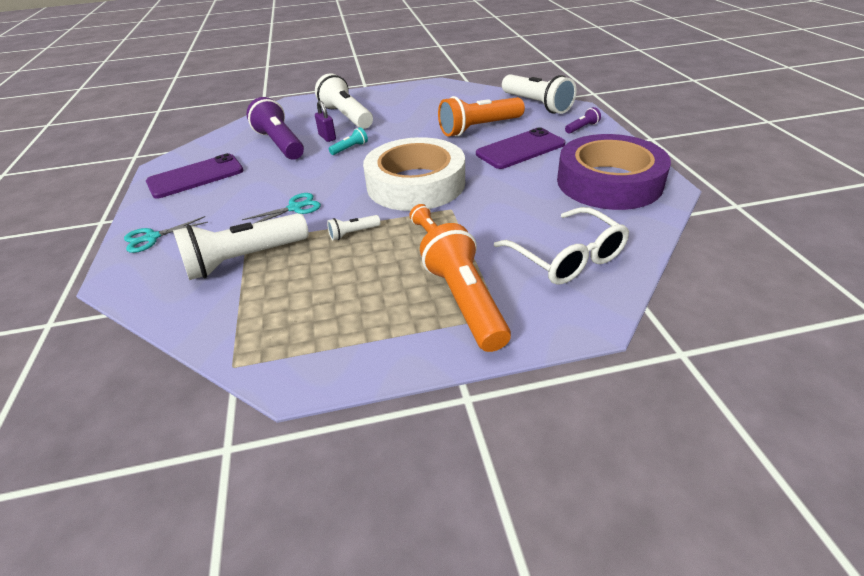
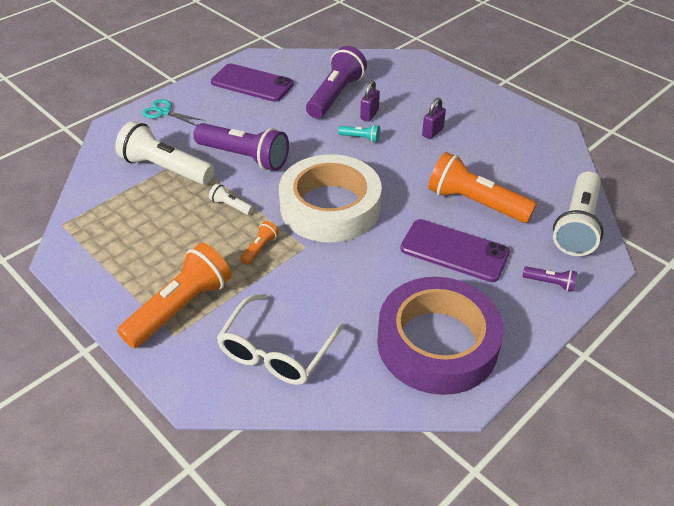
camera: 55 degrees right, 5 degrees up
turquoise scissors [242,193,321,223] -> purple flashlight [193,123,289,171]
white flashlight [315,73,373,129] -> none
none -> purple padlock [422,98,446,139]

